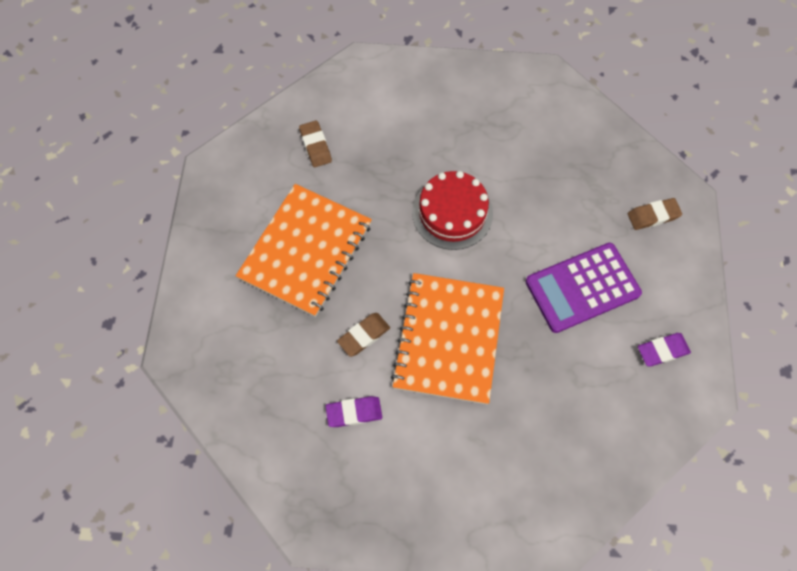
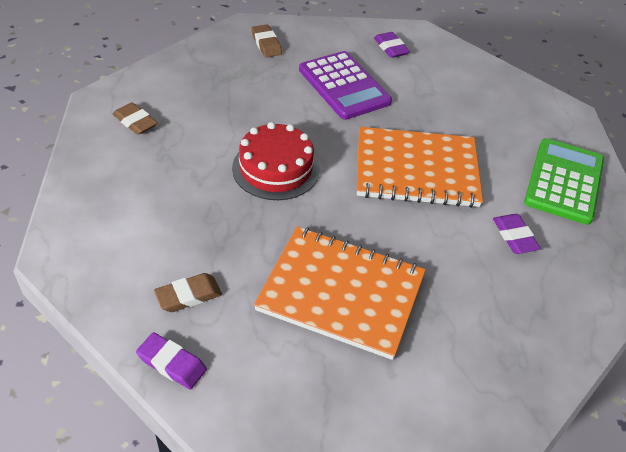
camera: 100 degrees left, 20 degrees down
brown eraser [337,313,390,357] -> brown eraser moved to [113,102,158,135]
none -> purple eraser [136,332,207,389]
none -> green calculator [524,138,604,225]

